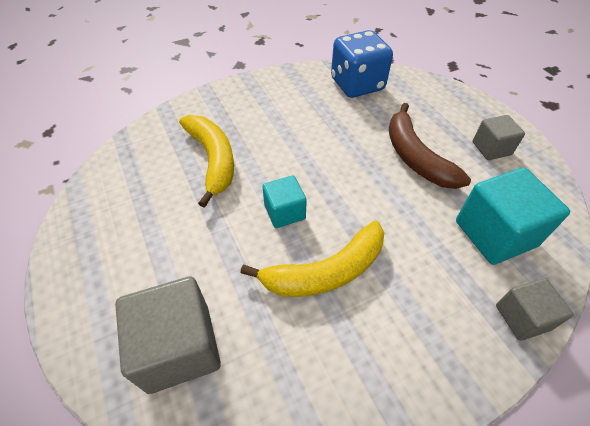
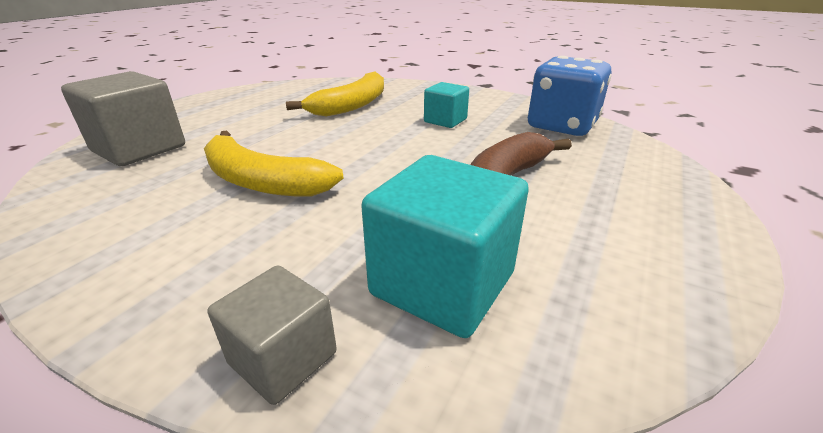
camera: 55 degrees right, 20 degrees down
turquoise cube [262,175,307,228] -> turquoise cube moved to [424,82,469,128]
grey cube [472,115,525,160] -> none

